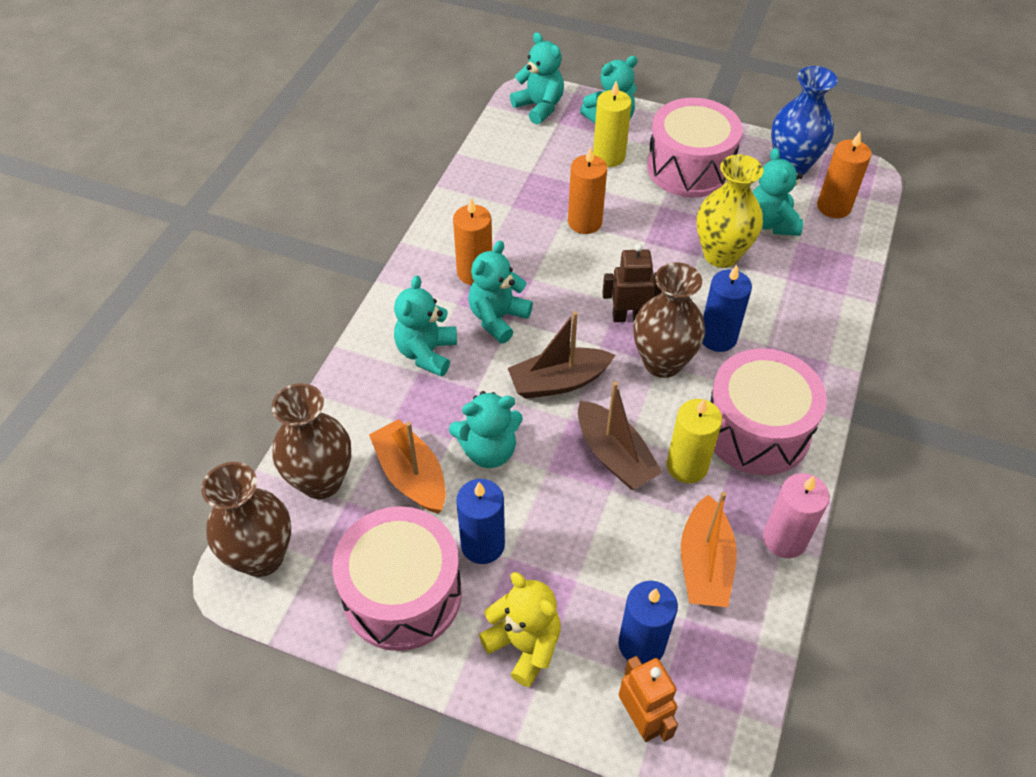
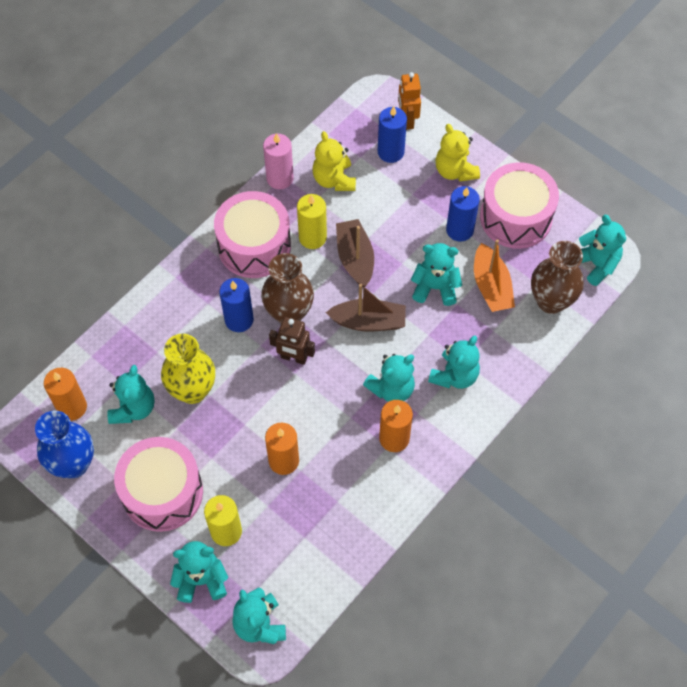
camera: 160 degrees left, 10 degrees up
brown vase [201,462,291,577] -> turquoise teddy bear [579,215,626,286]
orange boat [681,491,737,607] -> yellow teddy bear [312,131,356,191]

